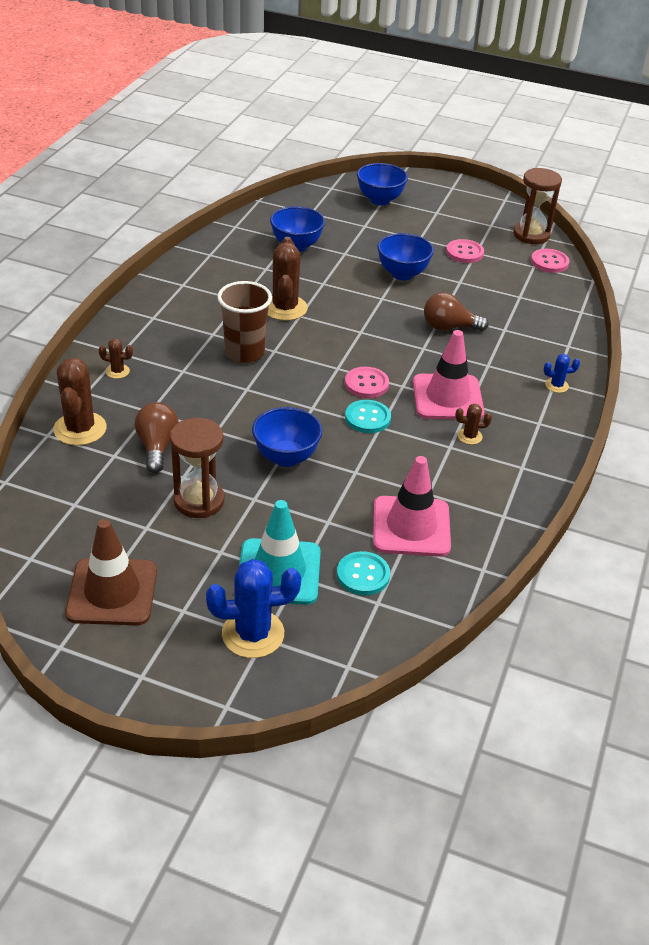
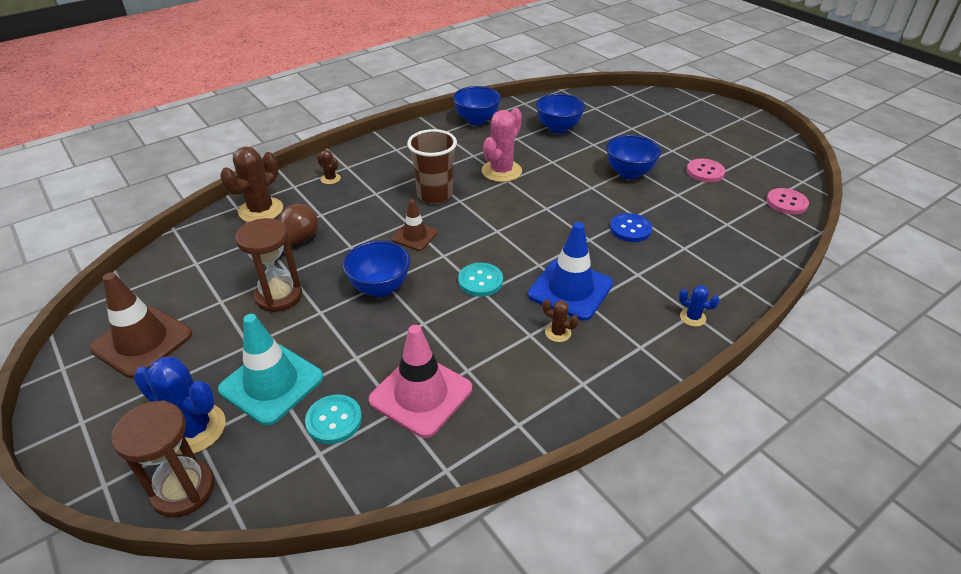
camera: 35 degrees right, 0 degrees up
brown cactus [268,237,308,321] -> pink cactus [482,108,522,182]
pink button [345,367,389,398] -> none
blue bowl [357,163,408,205] -> blue bowl moved to [453,86,501,125]
pink traffic cone [413,330,484,419] -> blue traffic cone [528,222,613,320]
brown light bulb [424,292,489,331] -> blue button [610,213,652,242]
brown hourglass [513,168,562,244] -> brown hourglass moved to [111,400,215,517]
none -> brown traffic cone [392,199,438,251]

